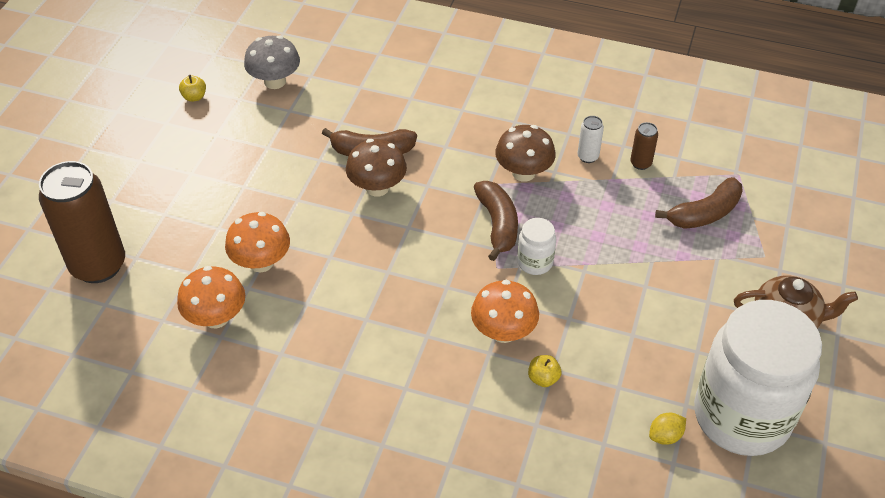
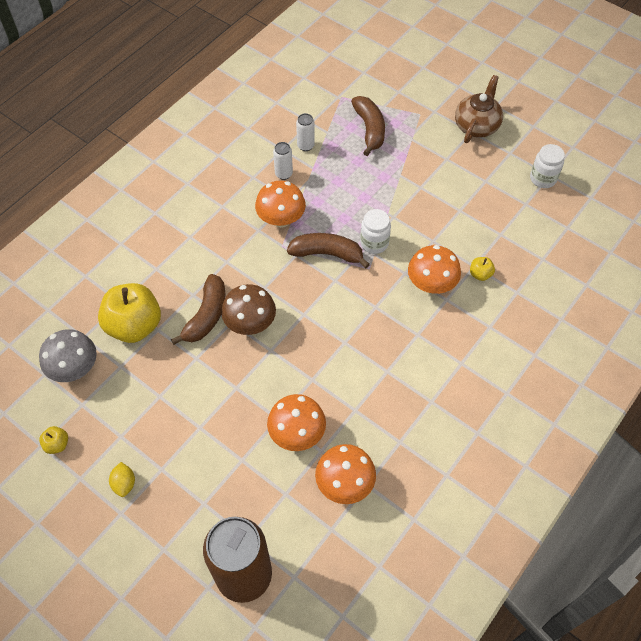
camera: 70 degrees left, 10 degrees up
brown mushroom [495,125,556,182] -> orange mushroom [255,181,306,228]
brown can [630,122,658,170] -> white can [296,113,315,151]
yellow lemon [649,413,686,445] -> yellow lemon moved to [109,462,135,497]
white jar [694,300,822,456] -> white jar [530,144,565,188], size x0.41
none -> yellow apple [98,283,161,343]

